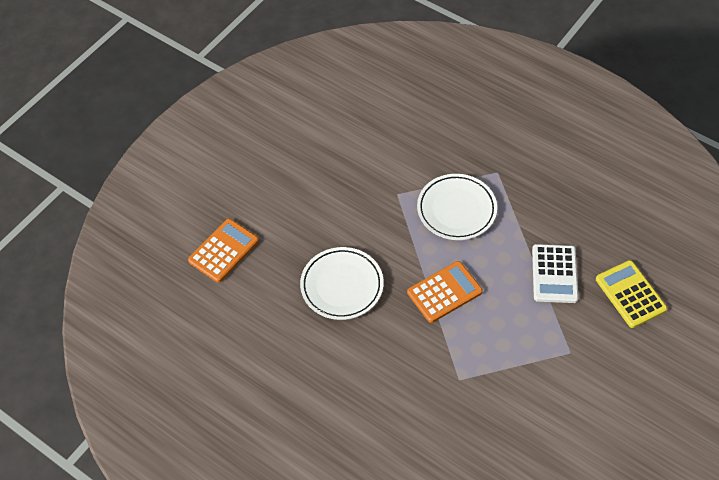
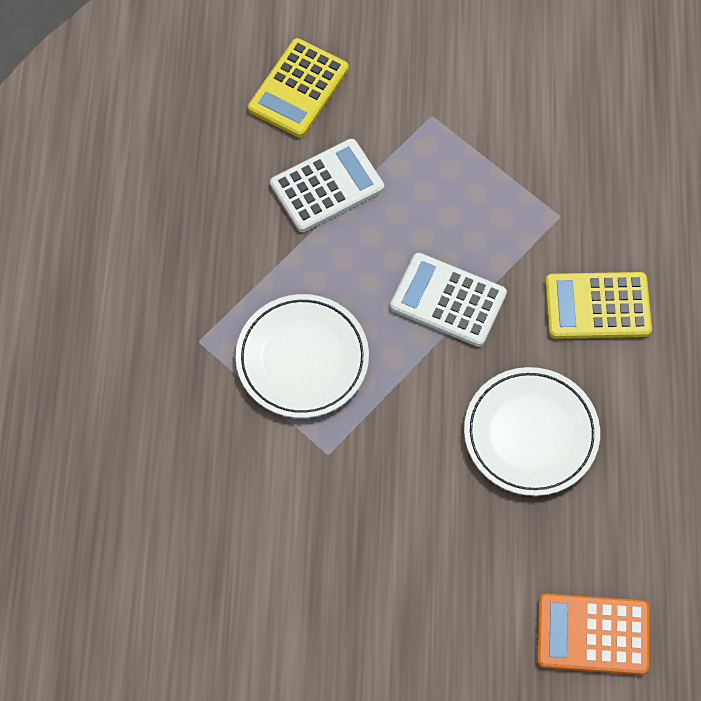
camera: 125 degrees left, 10 degrees up
orange calculator [407,261,483,323] -> white calculator [390,253,507,347]
none -> yellow calculator [545,272,652,339]

